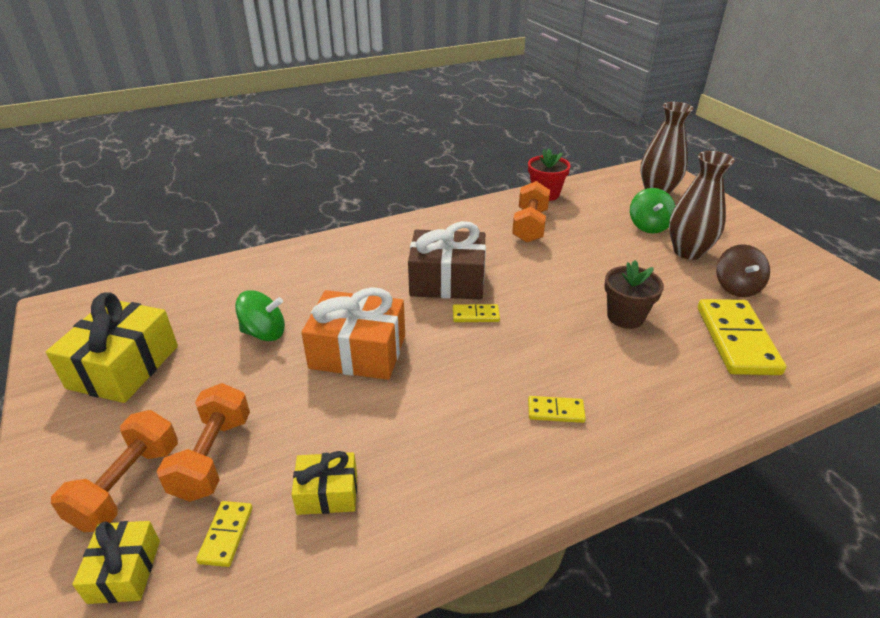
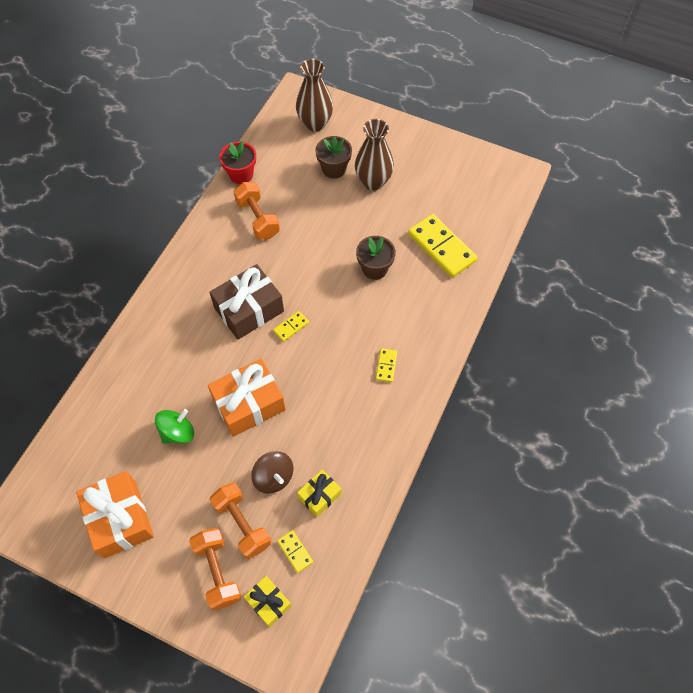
camera: 40 degrees left, 25 degrees up
yellow gift [46,292,178,403] -> orange gift [76,471,154,558]
yellow domino [528,396,586,423] -> yellow domino turned 45 degrees counterclockwise [376,348,397,382]
green spinning top [630,188,675,233] -> brown flower pot [315,136,352,179]
brown spinning top [716,244,770,297] -> brown spinning top moved to [251,451,293,494]

